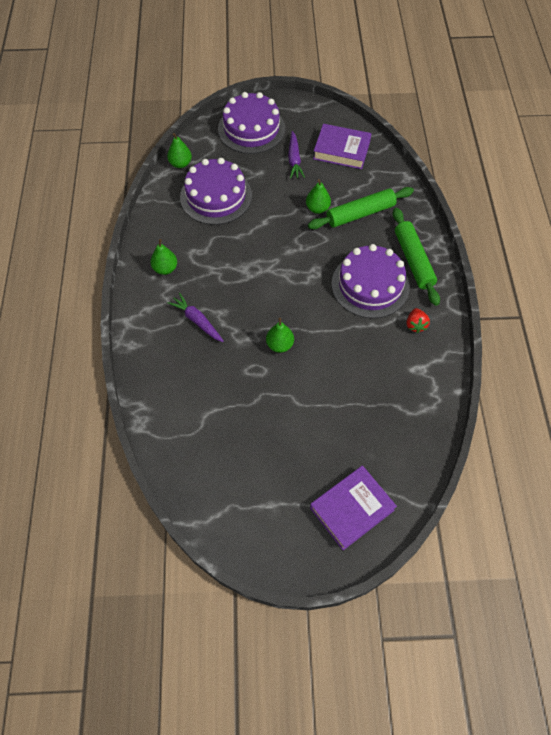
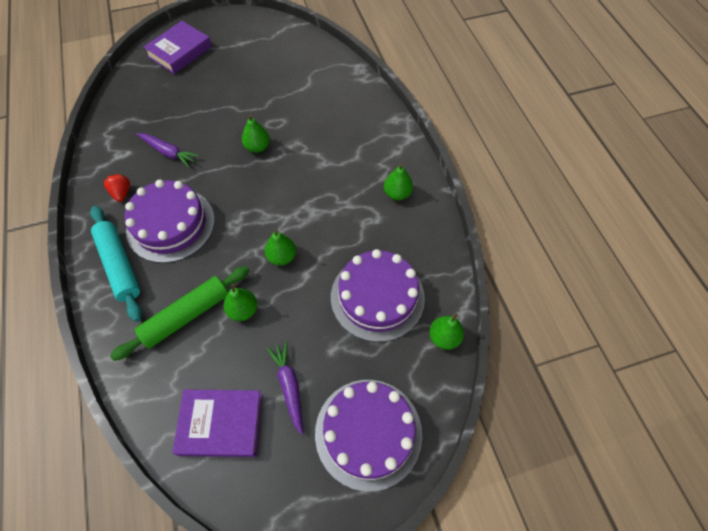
camera: 165 degrees right, 0 degrees up
purple carrot [168,293,224,342] -> purple carrot moved to [137,133,199,167]
green rolling pin [392,208,440,306] -> turquoise rolling pin [90,206,142,322]
none -> green pear [264,230,296,266]

